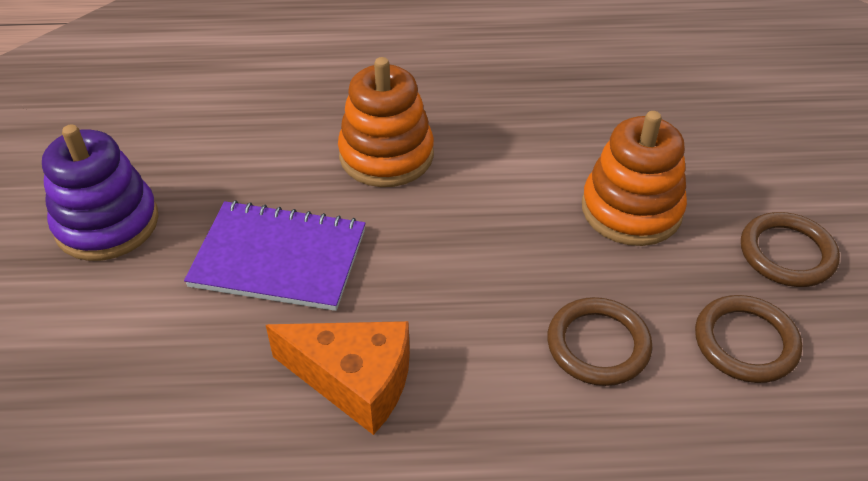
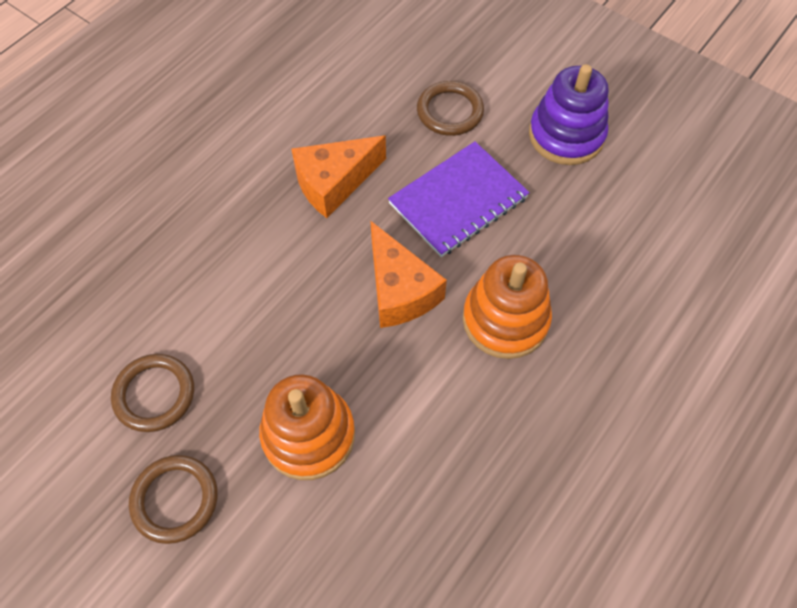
camera: 130 degrees right, 15 degrees up
brown ring [547,297,653,386] -> brown ring moved to [417,81,484,136]
none -> orange cheese [370,220,447,328]

